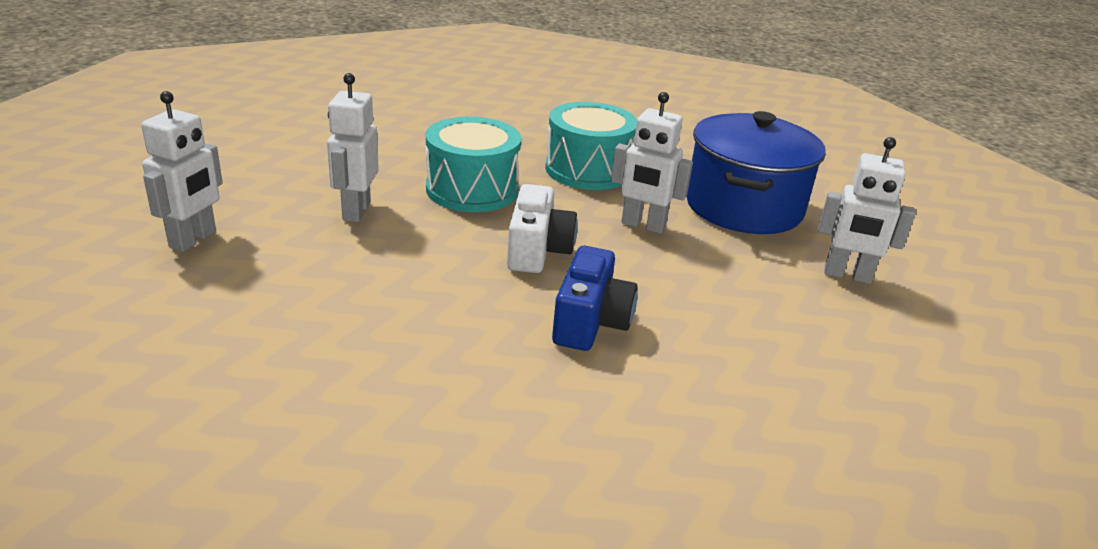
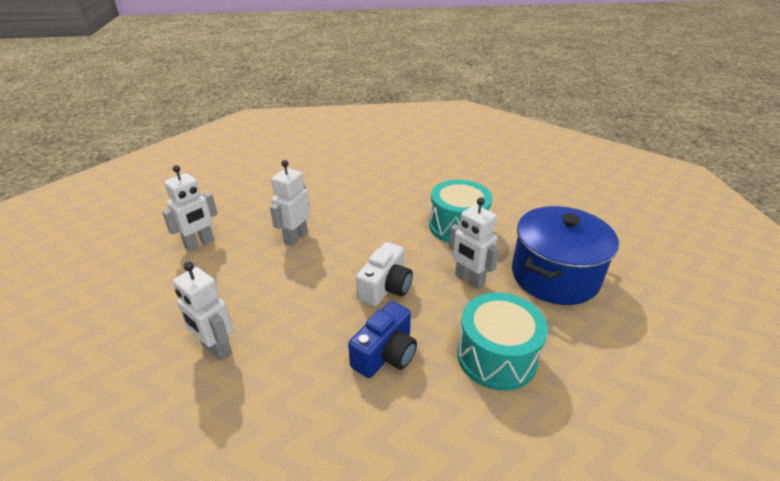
camera: 25 degrees right, 5 degrees up
turquoise drum [426,117,521,212] -> turquoise drum moved to [457,292,548,391]
white robot [818,137,916,284] -> white robot moved to [173,262,233,361]

